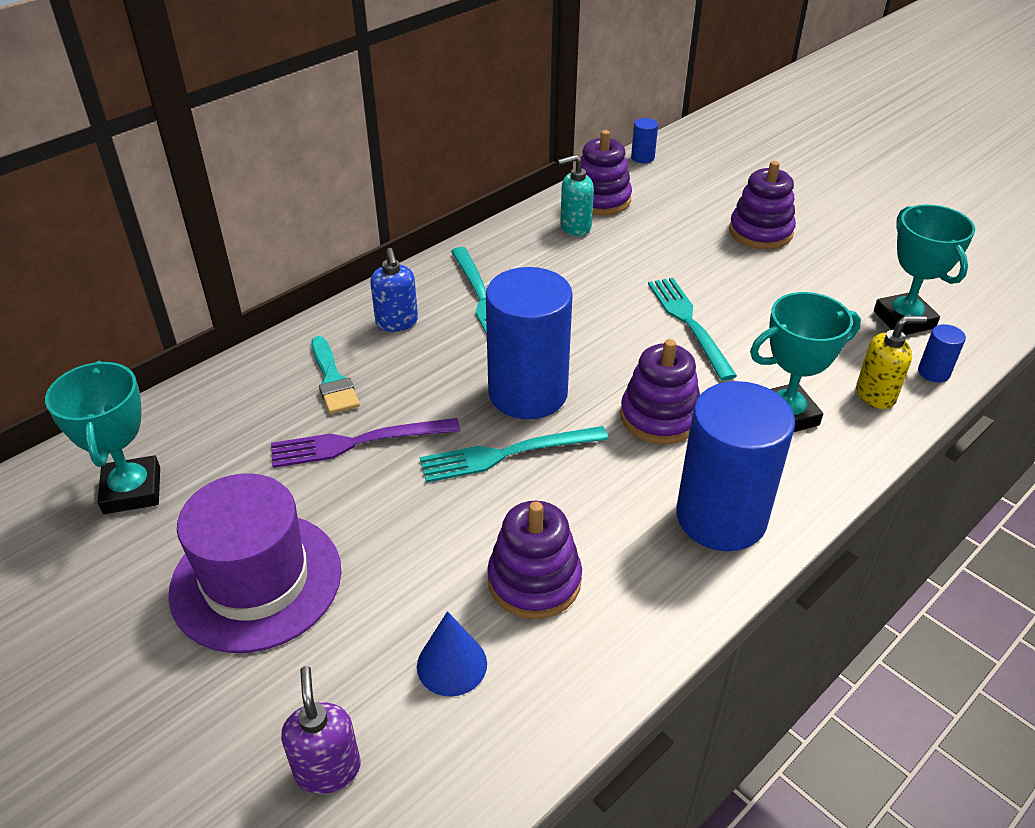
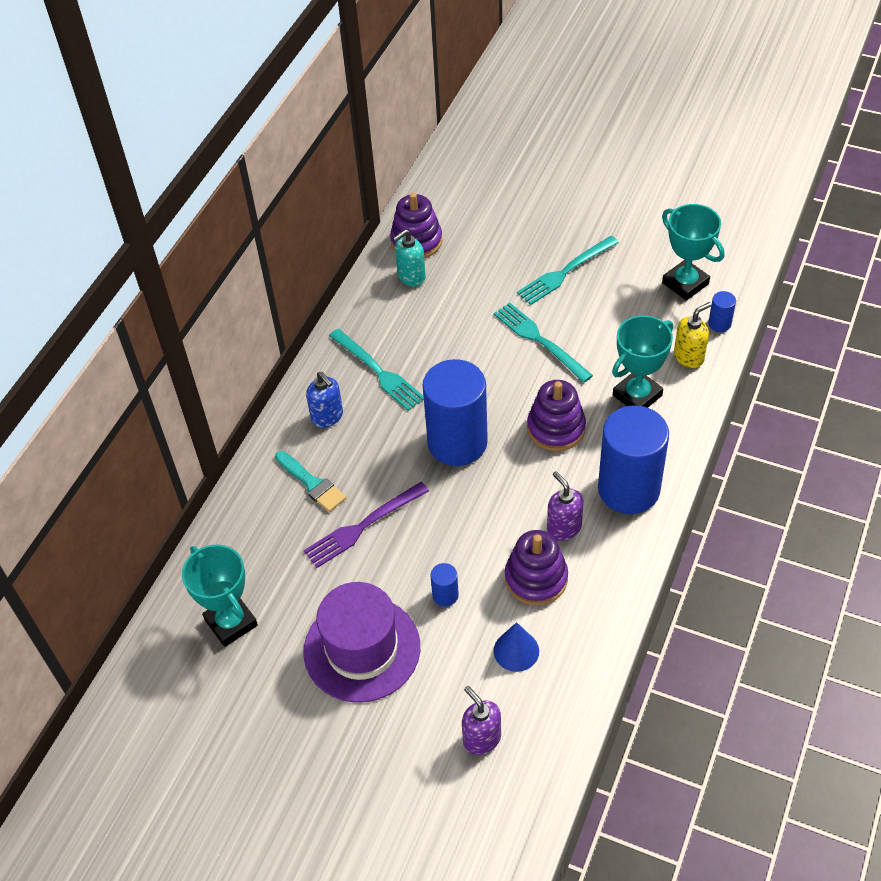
camera: 20 degrees left, 10 degrees up
turquoise fork [420,426,609,483] -> turquoise fork moved to [517,236,619,305]
blue cylinder [631,118,658,163] -> blue cylinder moved to [430,563,459,607]
purple stacking toy [729,161,796,249] -> none
none -> purple soap dispenser [547,471,584,541]

